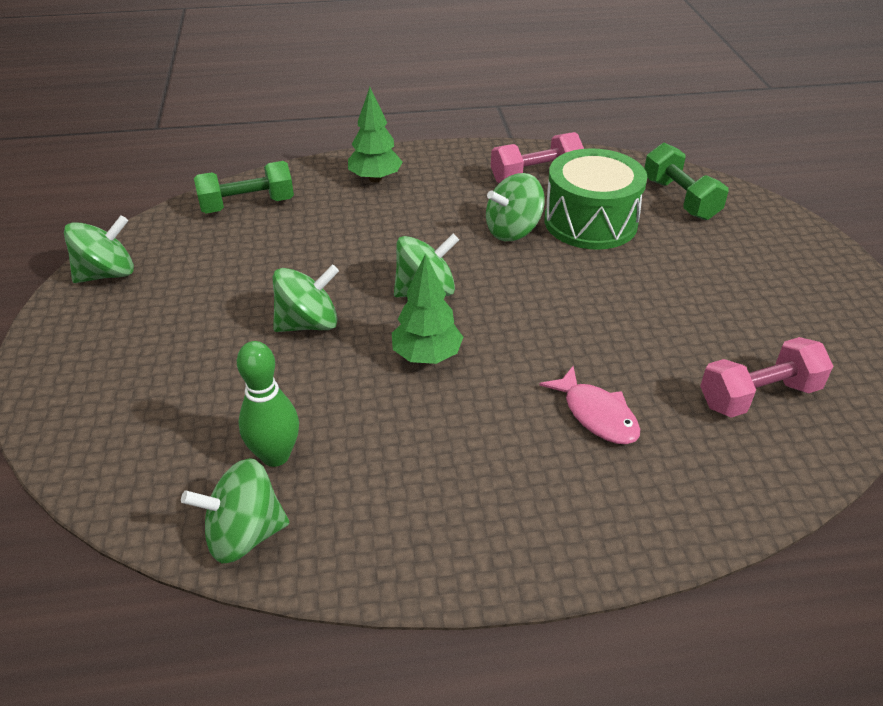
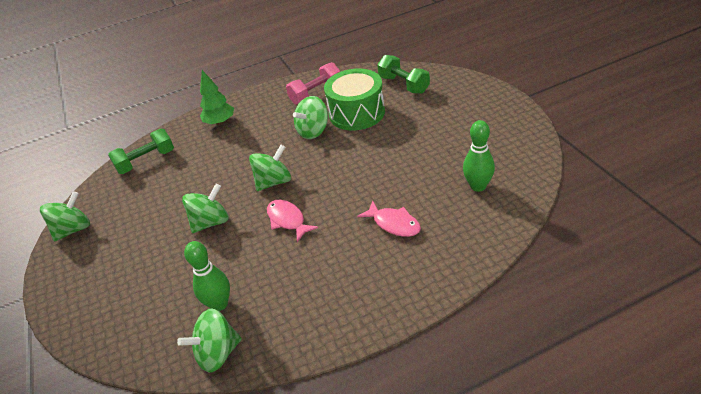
camera: 10 degrees left, 0 degrees up
green tree [392,253,463,364] -> pink fish [267,200,318,242]
pink dumbbell [700,337,833,418] -> green bowling pin [463,120,495,192]

